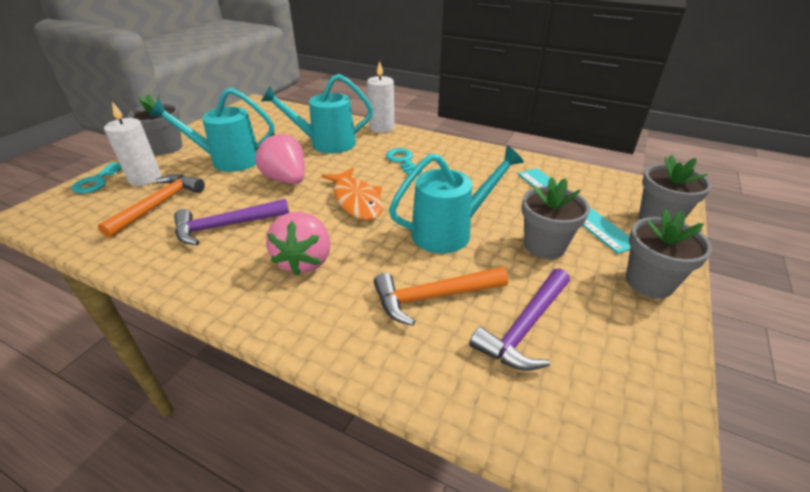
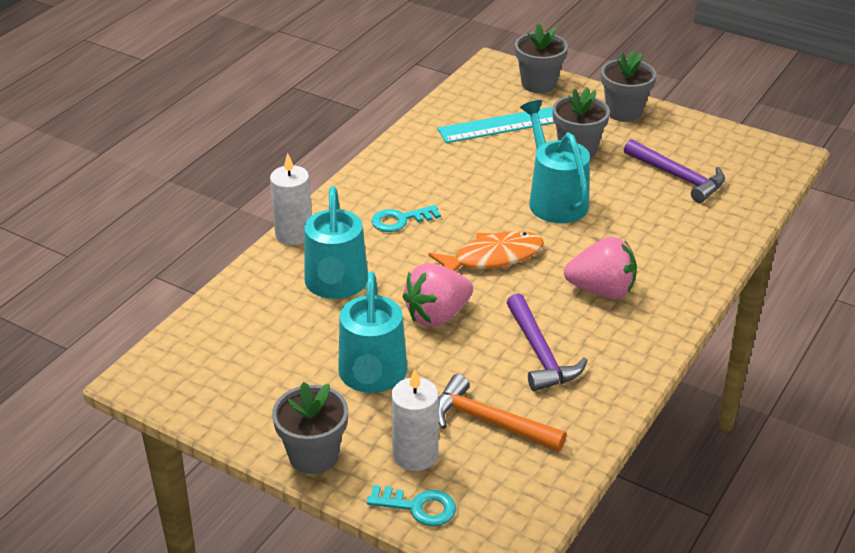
camera: 85 degrees left, 0 degrees up
orange hammer [374,267,508,326] -> none

